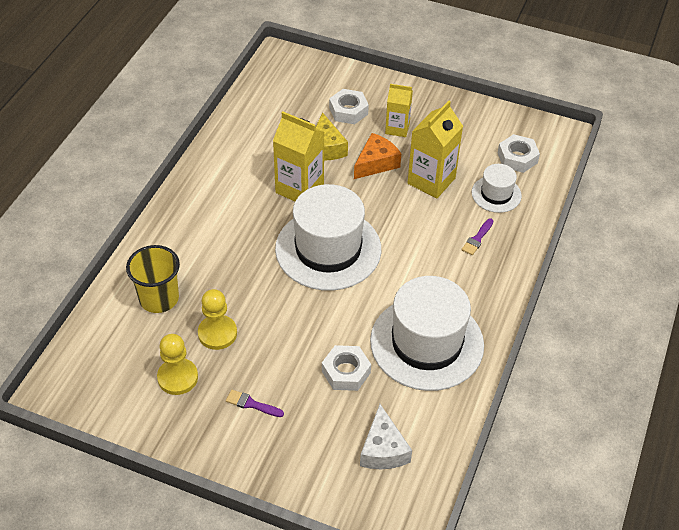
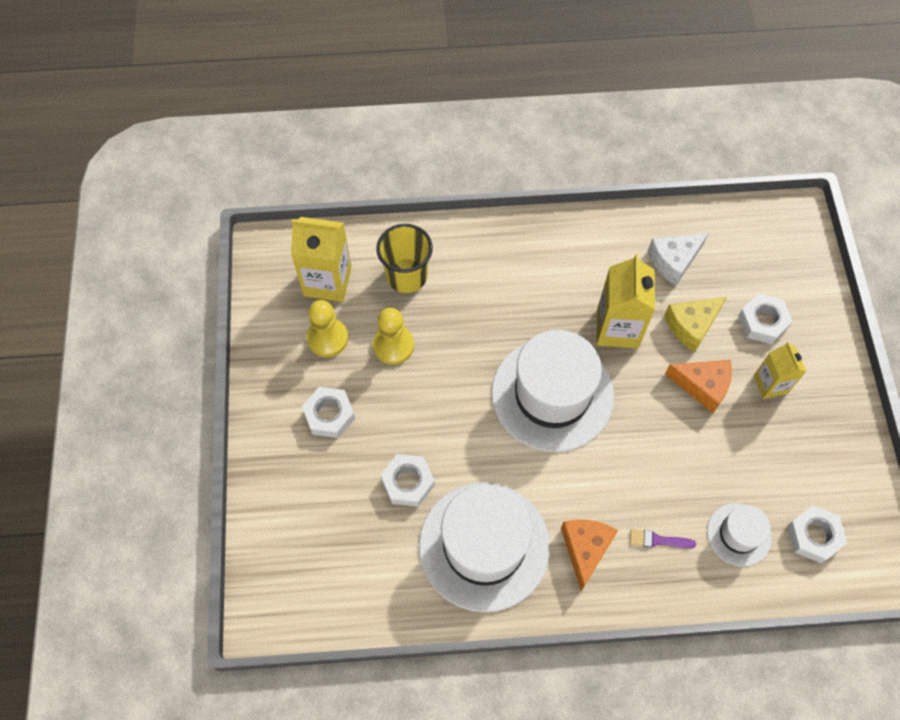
camera: 65 degrees right, 15 degrees up
purple brush [226,390,284,417] -> white nut [302,387,355,438]
white cheese [360,404,412,469] -> white cheese moved to [648,233,709,286]
yellow carton [408,101,463,198] -> yellow carton moved to [291,217,352,302]
none -> orange cheese [561,520,618,591]

